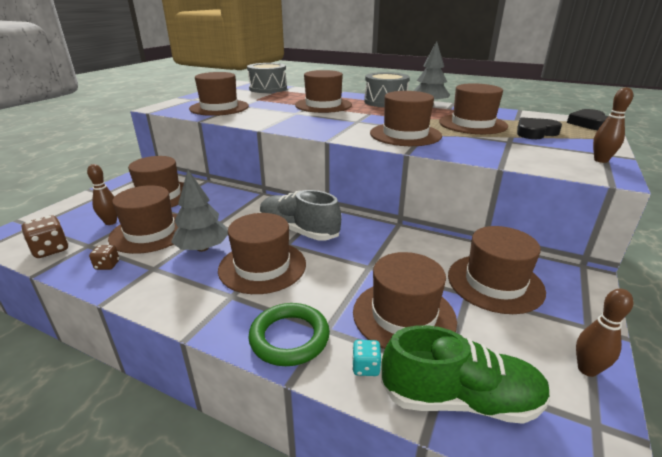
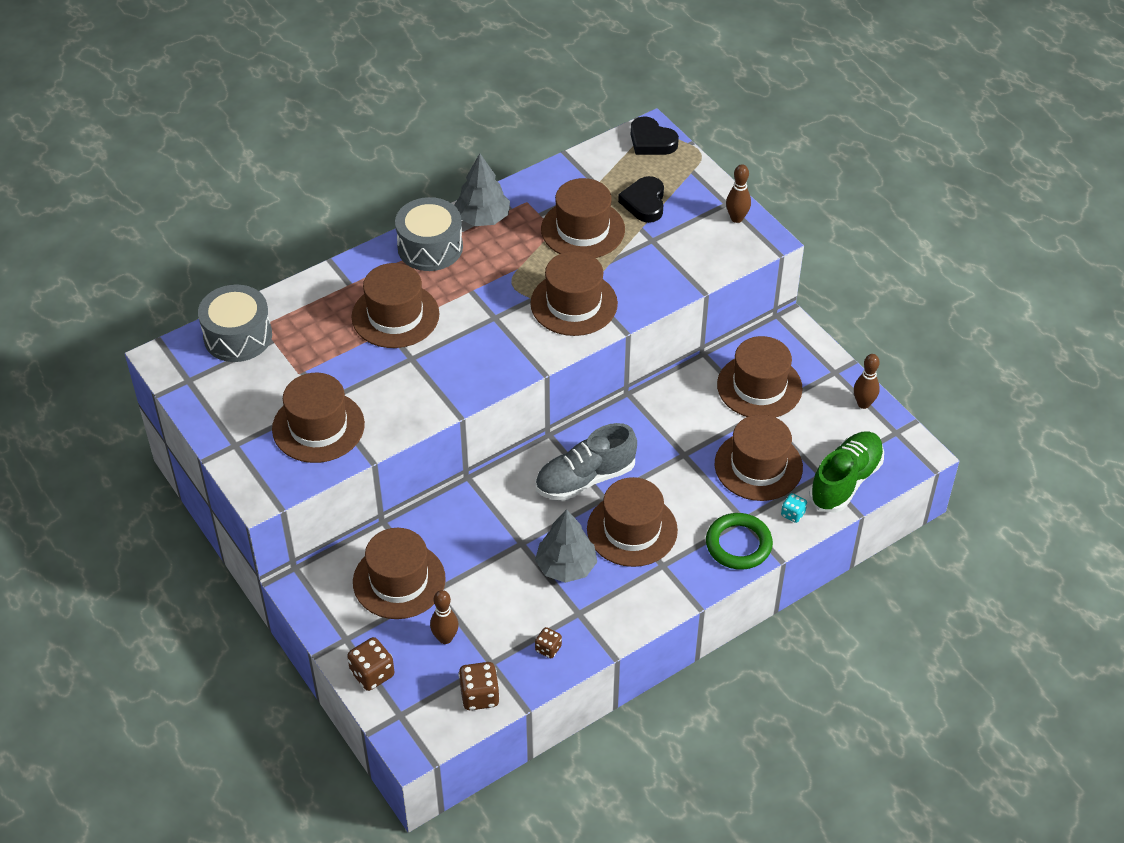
camera: 60 degrees left, 20 degrees up
brown hat [108,185,178,254] -> none
none -> brown dice [347,637,394,691]

